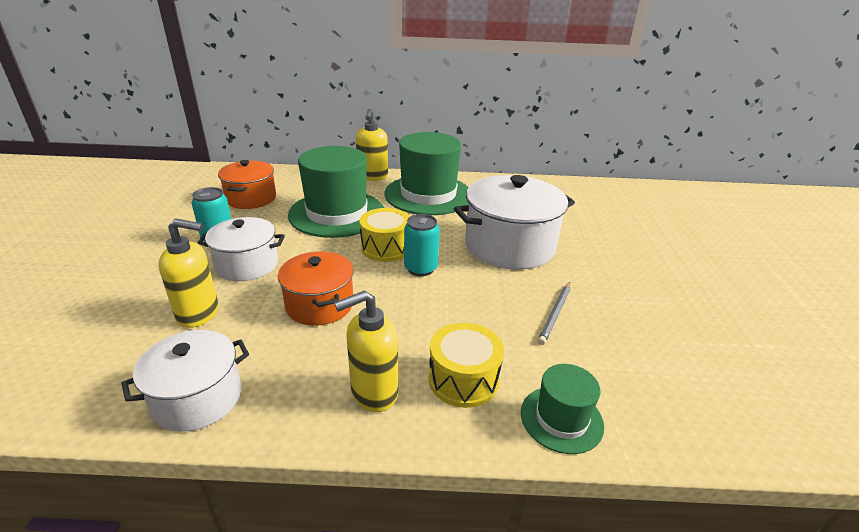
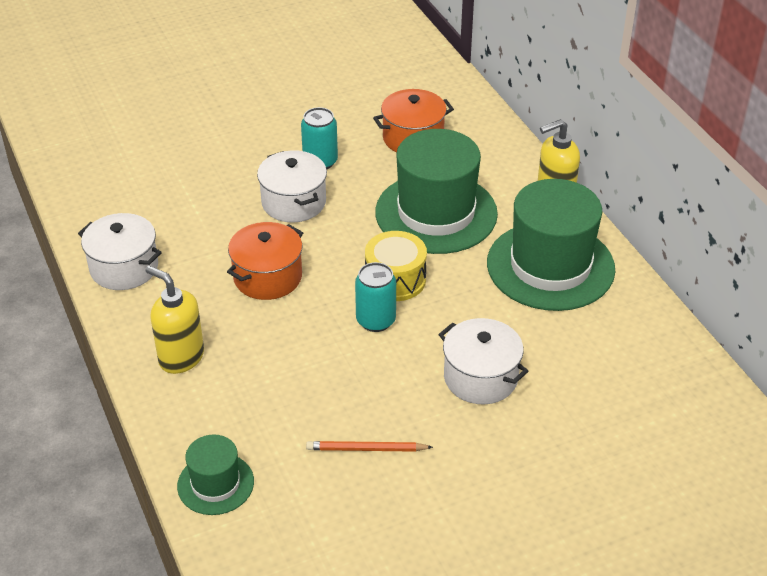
camera: 65 degrees right, 10 degrees up
yellow soap dispenser [159,218,219,328] -> none
yellow drum [429,323,504,408] -> none
white pot [454,175,575,270] -> white pot [438,318,528,404], size x0.61
grey pencil [538,282,571,345] -> orange pencil [306,441,433,452]

